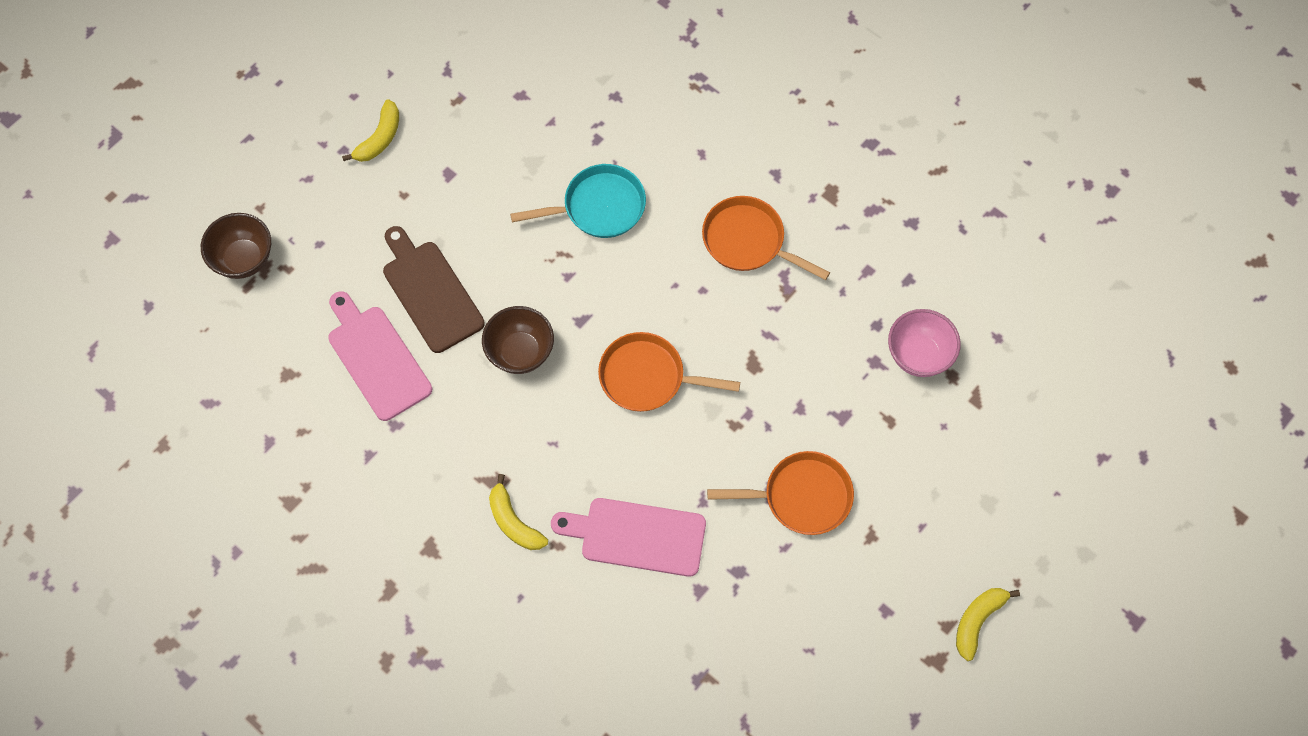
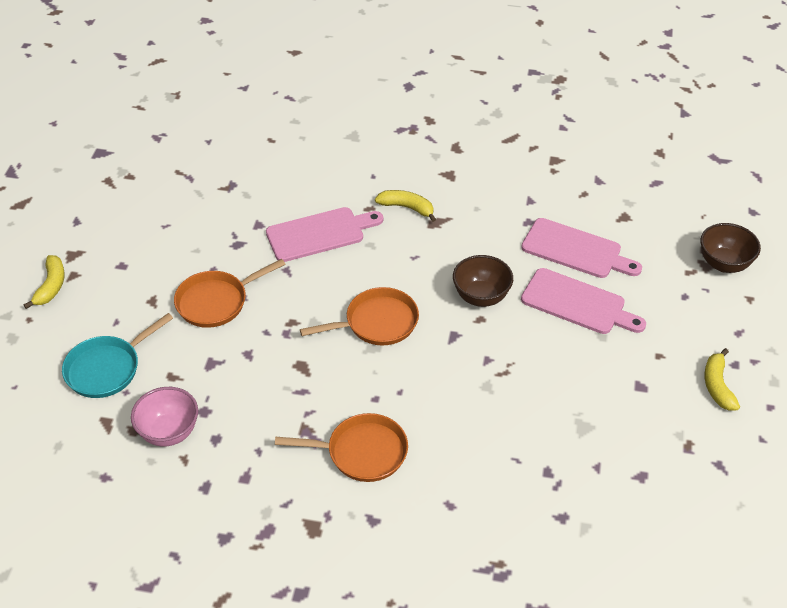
camera: 150 degrees right, 20 degrees down
brown cutting board [383,226,485,353] -> pink cutting board [521,268,646,334]
turquoise pan [510,164,646,238] -> turquoise pan moved to [62,313,173,398]

